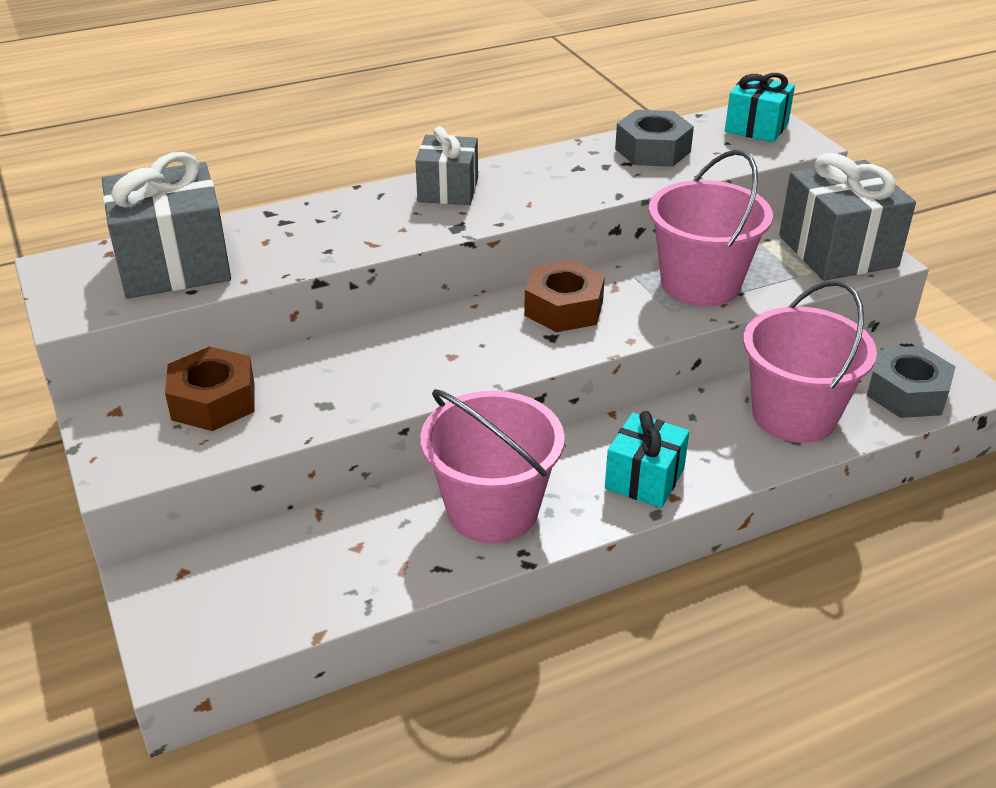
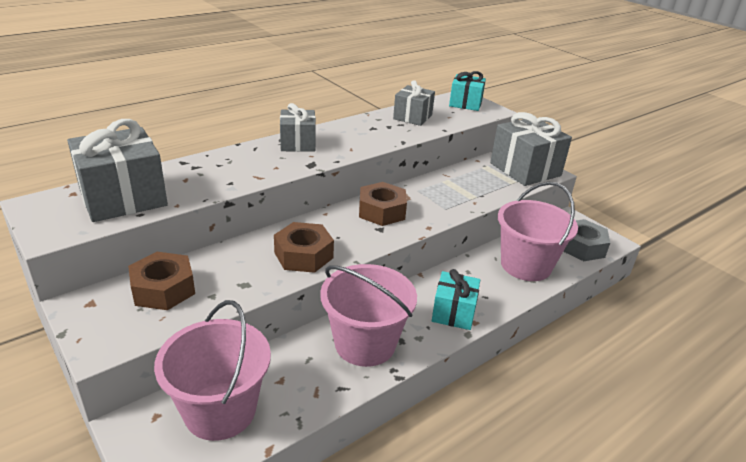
camera: 15 degrees left, 5 degrees down
grey nut [615,110,694,167] -> grey gift [393,80,435,126]
pink bucket [648,150,773,307] -> pink bucket moved to [154,300,271,441]
none -> brown nut [274,222,334,273]

